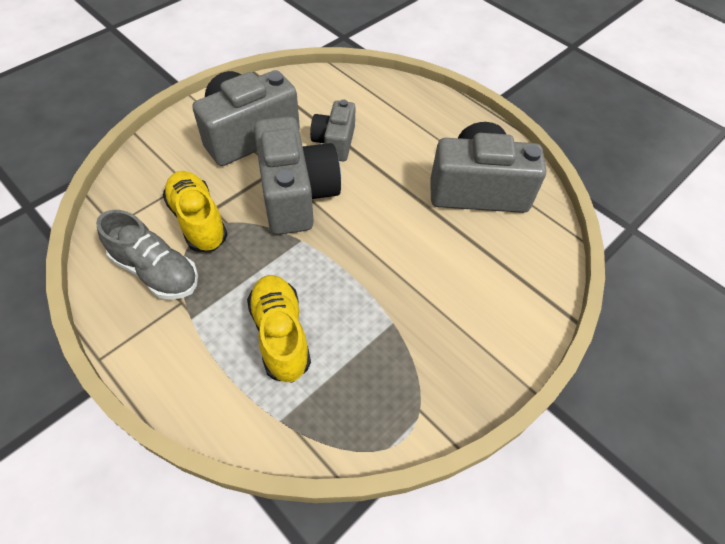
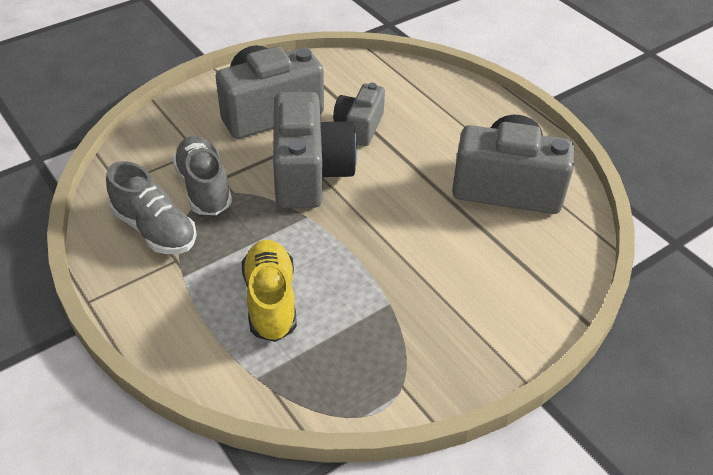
camera: 10 degrees right, 10 degrees down
yellow shoe [162,171,228,252] -> grey shoe [173,136,232,215]

